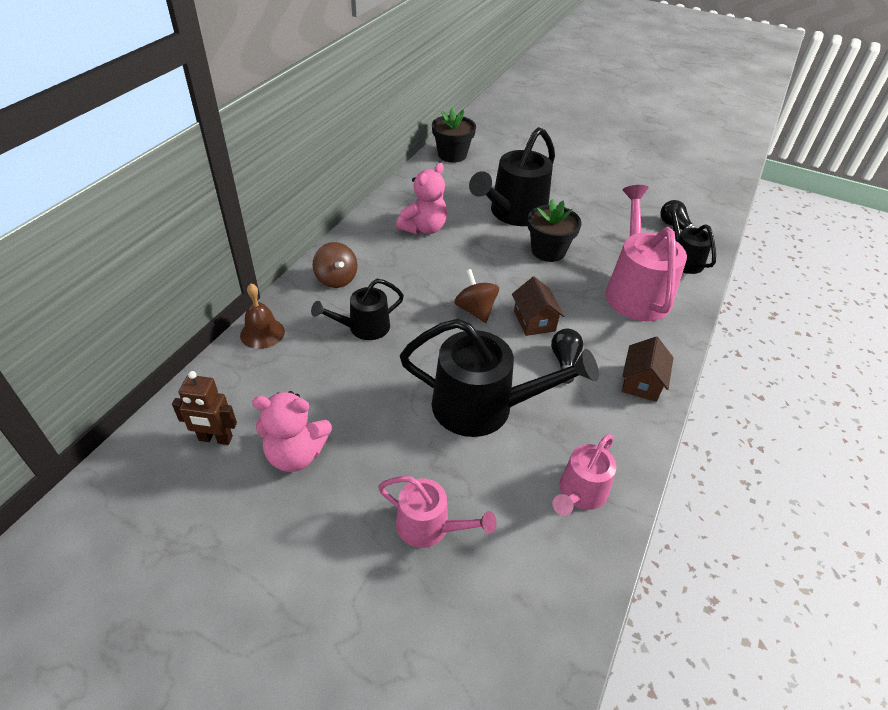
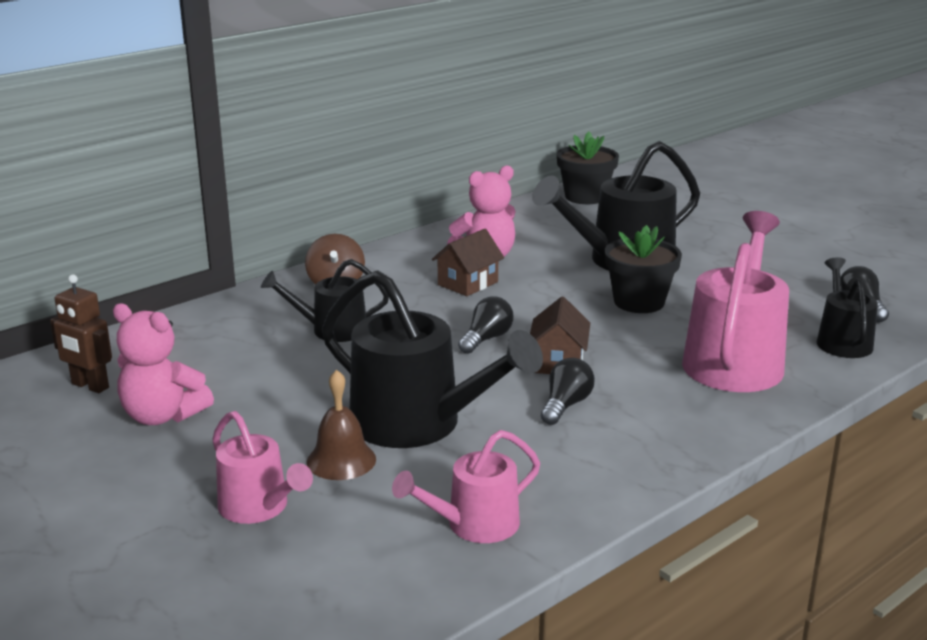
camera: 25 degrees right, 20 degrees down
brown bell [240,283,285,349] -> brown bell moved to [307,369,376,480]
brown spinning top [454,269,499,323] -> black light bulb [458,296,514,354]
brown house [622,337,673,402] -> brown house moved to [432,229,504,296]

